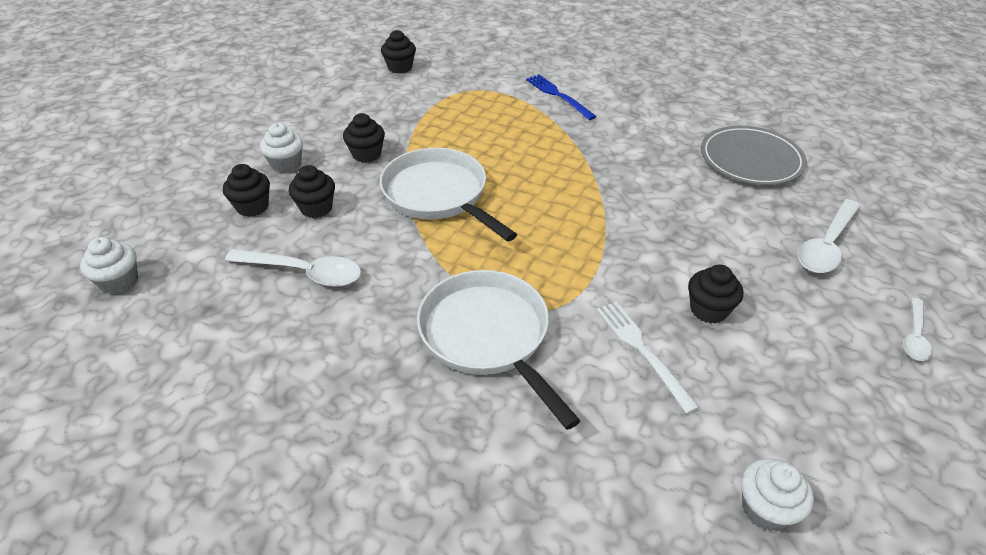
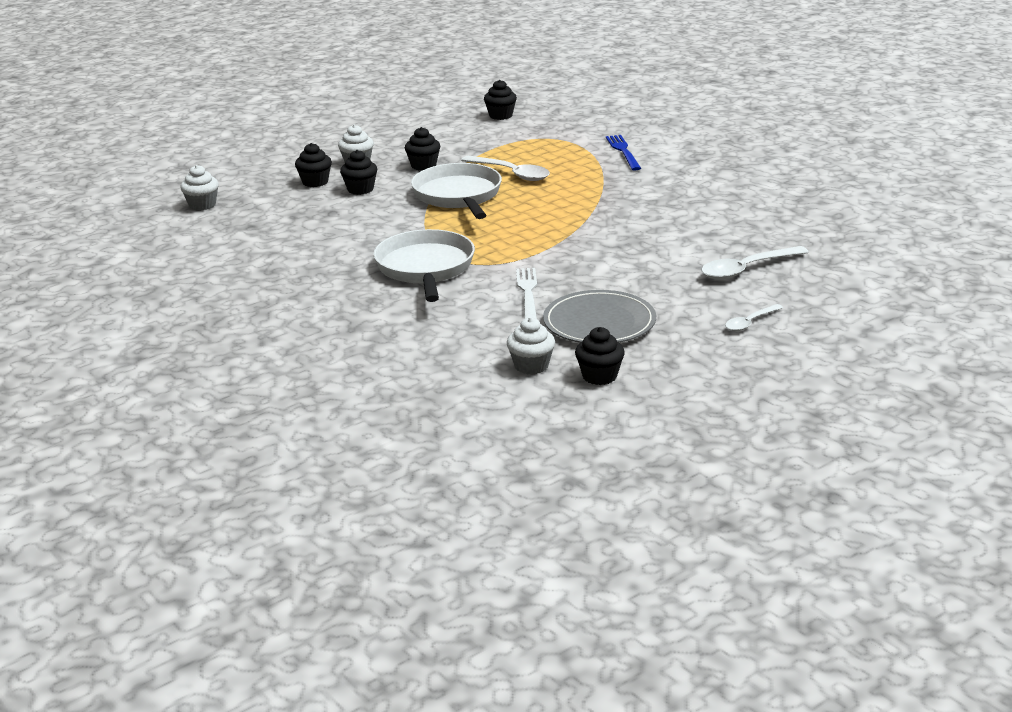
camera: 25 degrees right, 15 degrees down
white spoon [225,249,361,287] -> white spoon moved to [461,156,550,181]
black cupcake [688,265,743,324] -> black cupcake moved to [575,327,625,385]
grey plate [701,126,807,185] -> grey plate moved to [543,290,656,343]

